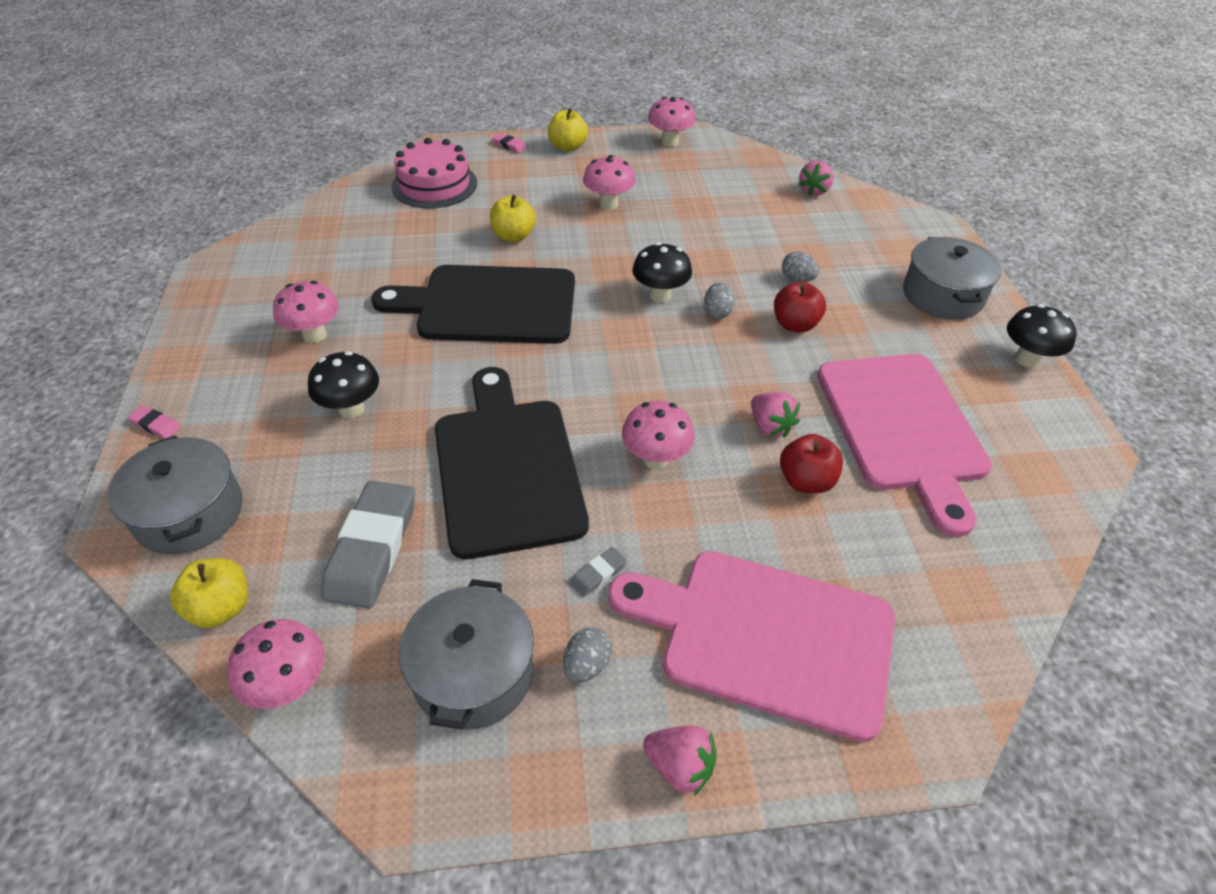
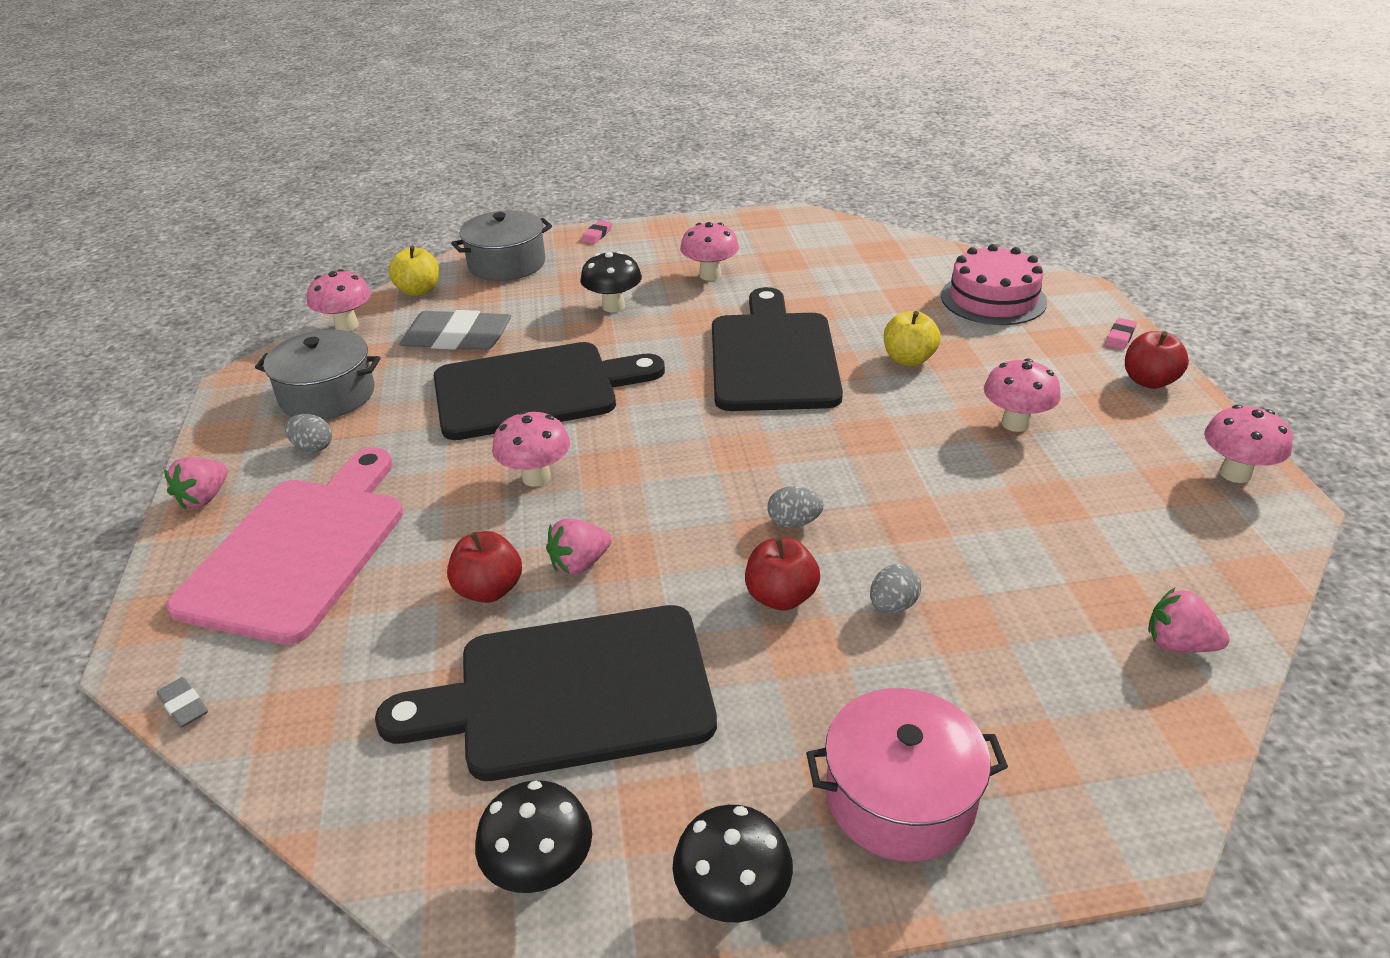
camera: 90 degrees right, 10 degrees down
yellow apple [548,108,588,152] -> red apple [1125,331,1189,389]
grey eraser [570,547,627,597] -> grey eraser moved to [157,677,208,728]
black mushroom [632,242,692,303] -> black mushroom moved to [475,780,592,893]
pink cutting board [817,354,992,537] -> black cutting board [375,605,717,781]
grey pot [903,237,1001,320] -> pink pot [806,688,1008,862]

